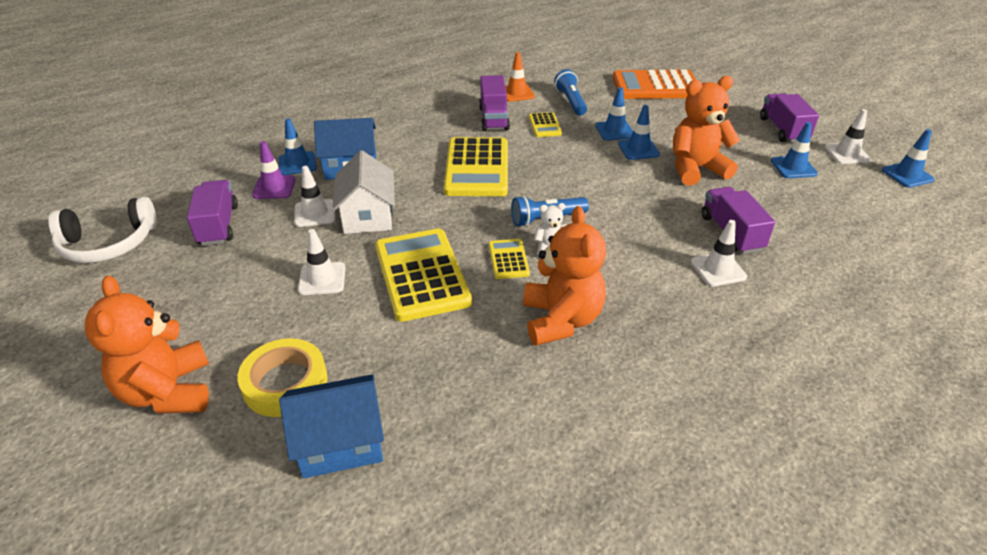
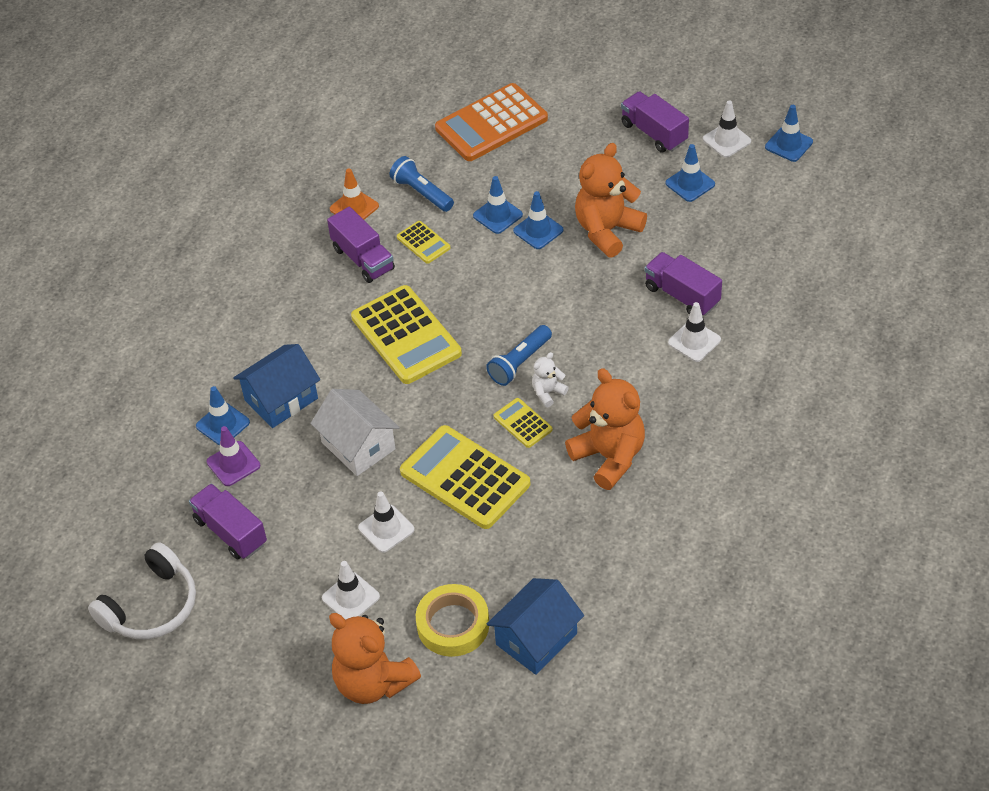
camera: 30 degrees left, 10 degrees up
white traffic cone [294,166,335,227] -> white traffic cone moved to [322,561,380,620]

